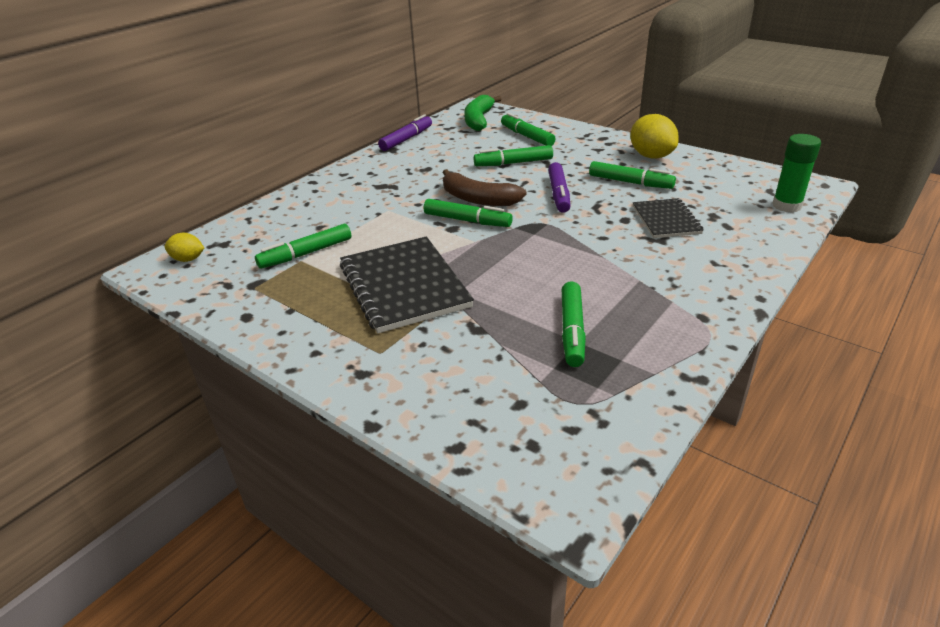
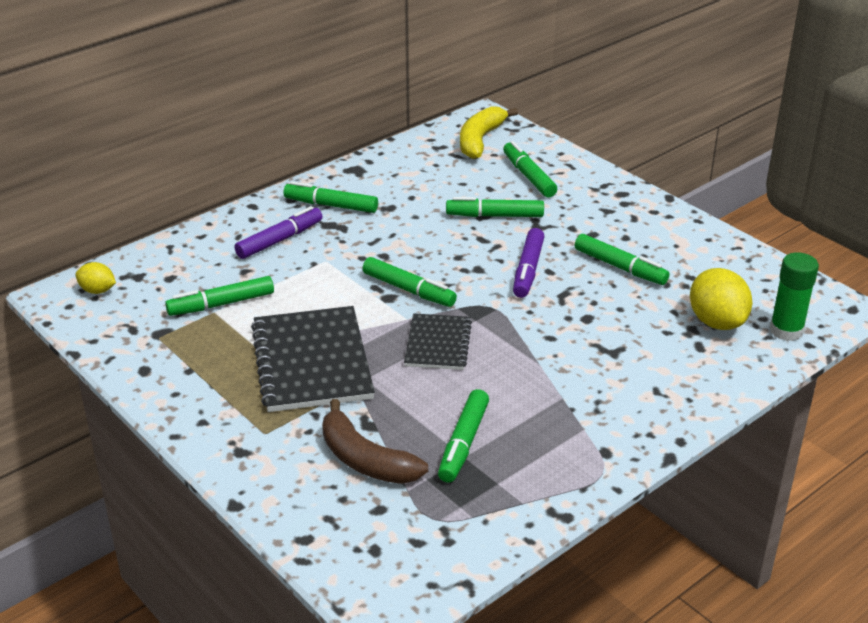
camera: 10 degrees right, 0 degrees up
purple marker [378,114,432,151] -> purple marker moved to [235,206,322,259]
brown banana [443,169,526,206] -> brown banana moved to [322,399,428,484]
green banana [464,95,502,131] -> yellow banana [460,106,518,159]
yellow lemon [630,114,679,159] -> yellow lemon moved to [690,268,753,330]
black notebook [633,198,704,238] -> black notebook moved to [404,313,472,370]
none -> green marker [284,181,378,213]

